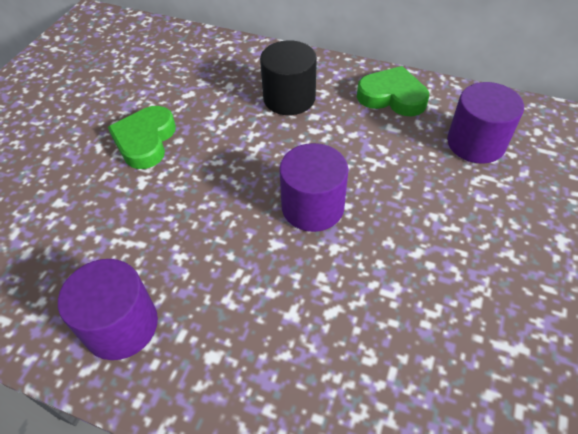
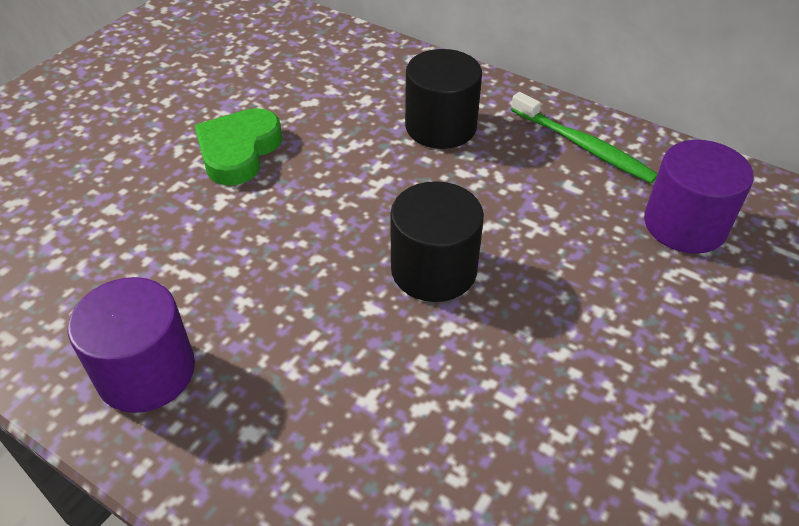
camera: 10 degrees right, 5 degrees down
purple cylinder [279,143,349,232] -> black cylinder [390,181,484,302]
green heart [357,66,429,116] -> green toothbrush [511,92,657,183]

